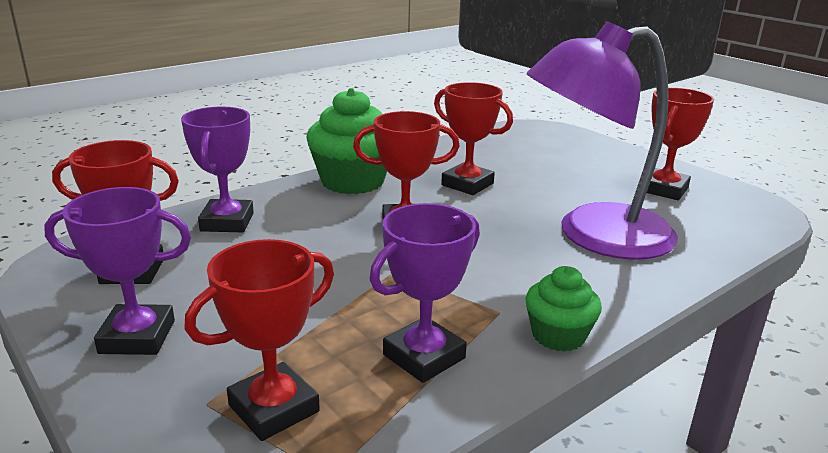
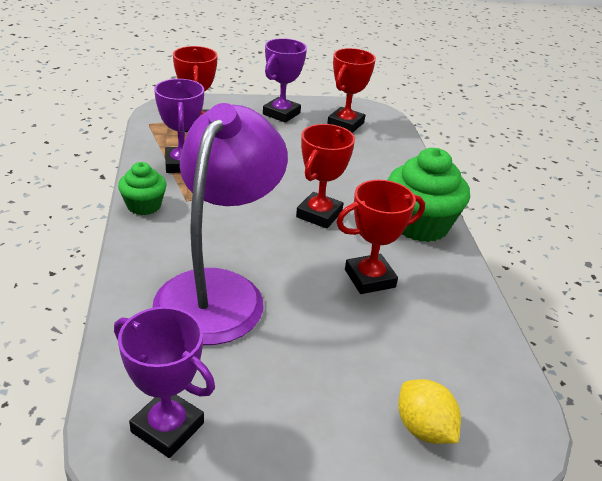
camera: 120 degrees right, 10 degrees up
purple trophy [181,107,254,232] -> purple trophy moved to [114,307,215,458]
red trophy [647,88,714,200] -> none
none -> yellow lemon [398,379,461,444]

